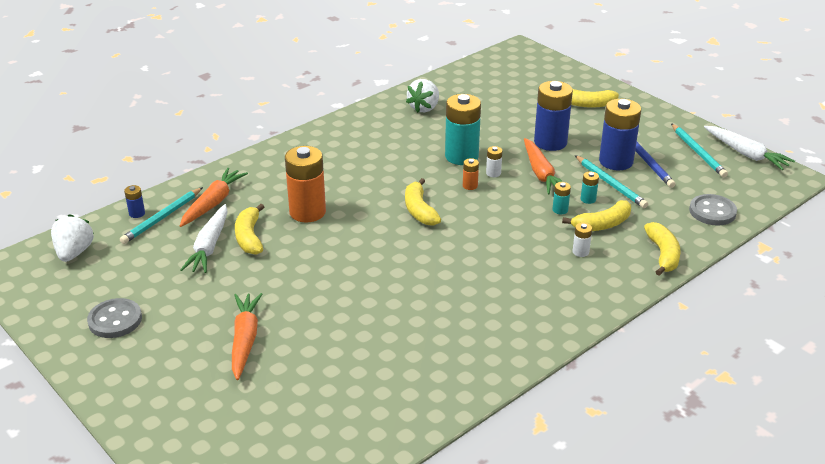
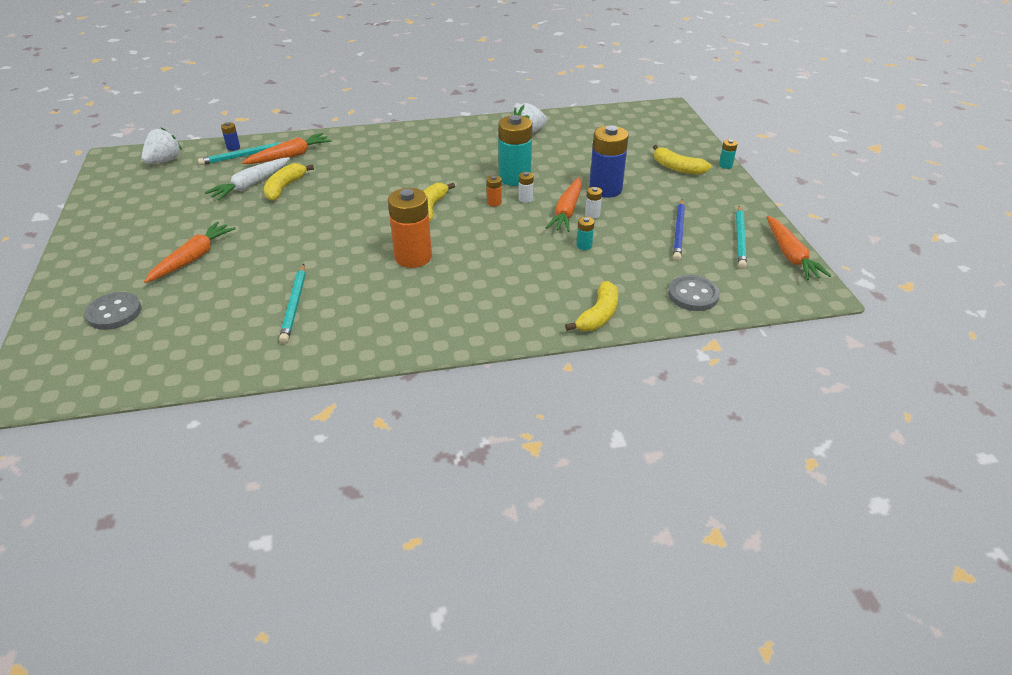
camera: 30 degrees right, 5 degrees up
grey button [87,298,142,338] -> grey button moved to [85,292,142,330]
orange battery [285,146,326,223] -> orange battery moved to [388,188,432,268]
turquoise battery [552,182,571,214] -> turquoise battery moved to [719,139,738,169]
yellow banana [562,200,631,231] -> none
white battery [573,223,592,257] -> white battery moved to [585,187,602,219]
turquoise pencil [575,155,648,208] -> turquoise pencil moved to [279,264,306,344]
blue battery [599,99,641,170] -> none
white carrot [704,126,795,170] -> orange carrot [767,216,831,280]

